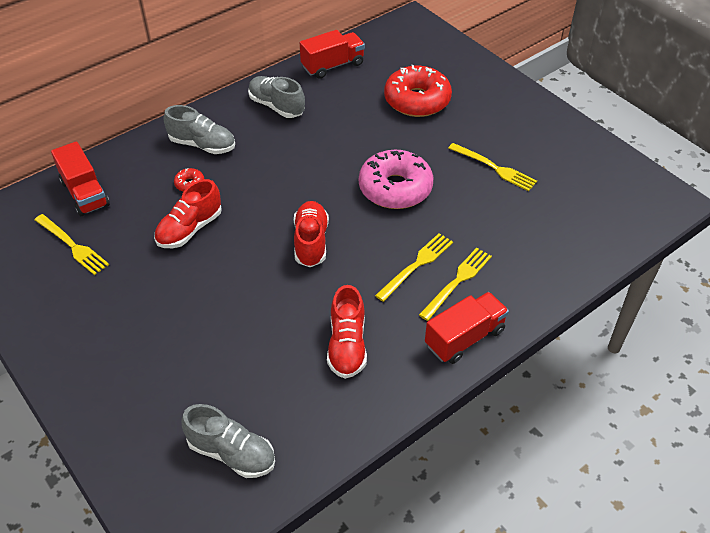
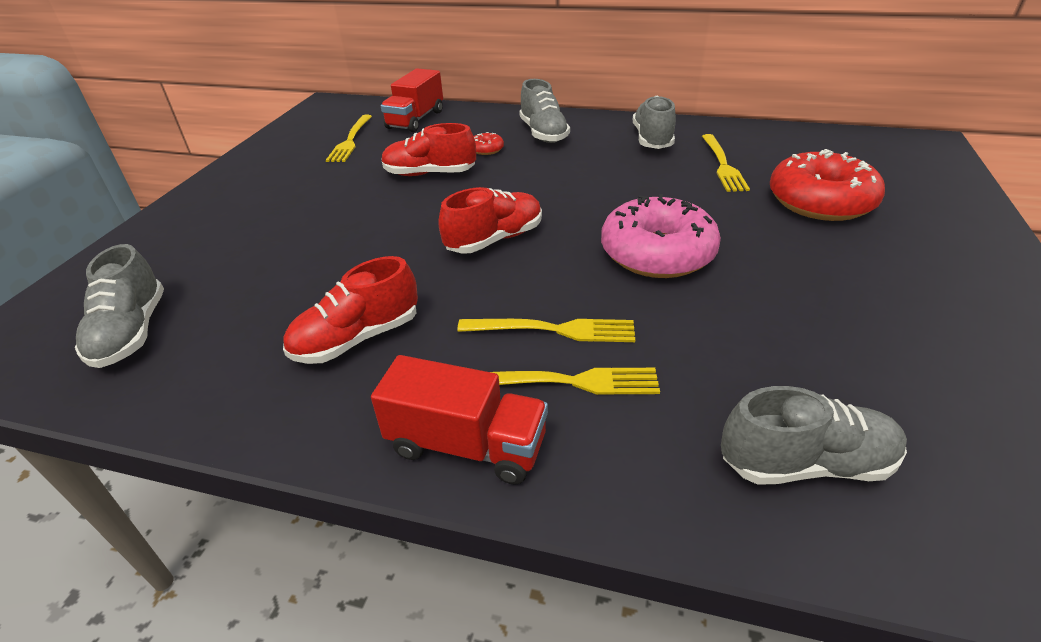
camera: 55 degrees right, 10 degrees down
red truck [300,30,365,79] -> none
yellow fork [448,143,537,191] -> yellow fork moved to [702,134,750,192]
none -> grey shoe [721,386,907,485]

